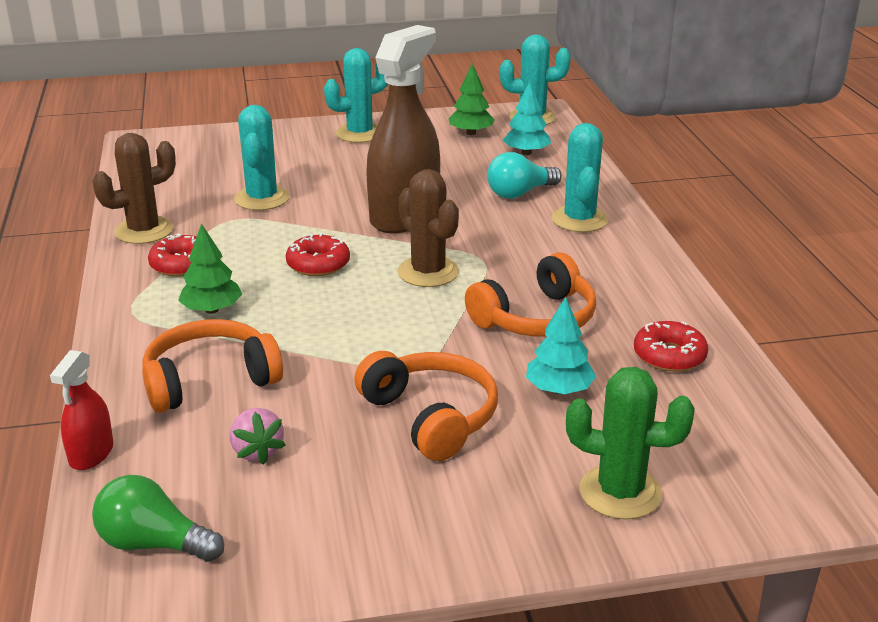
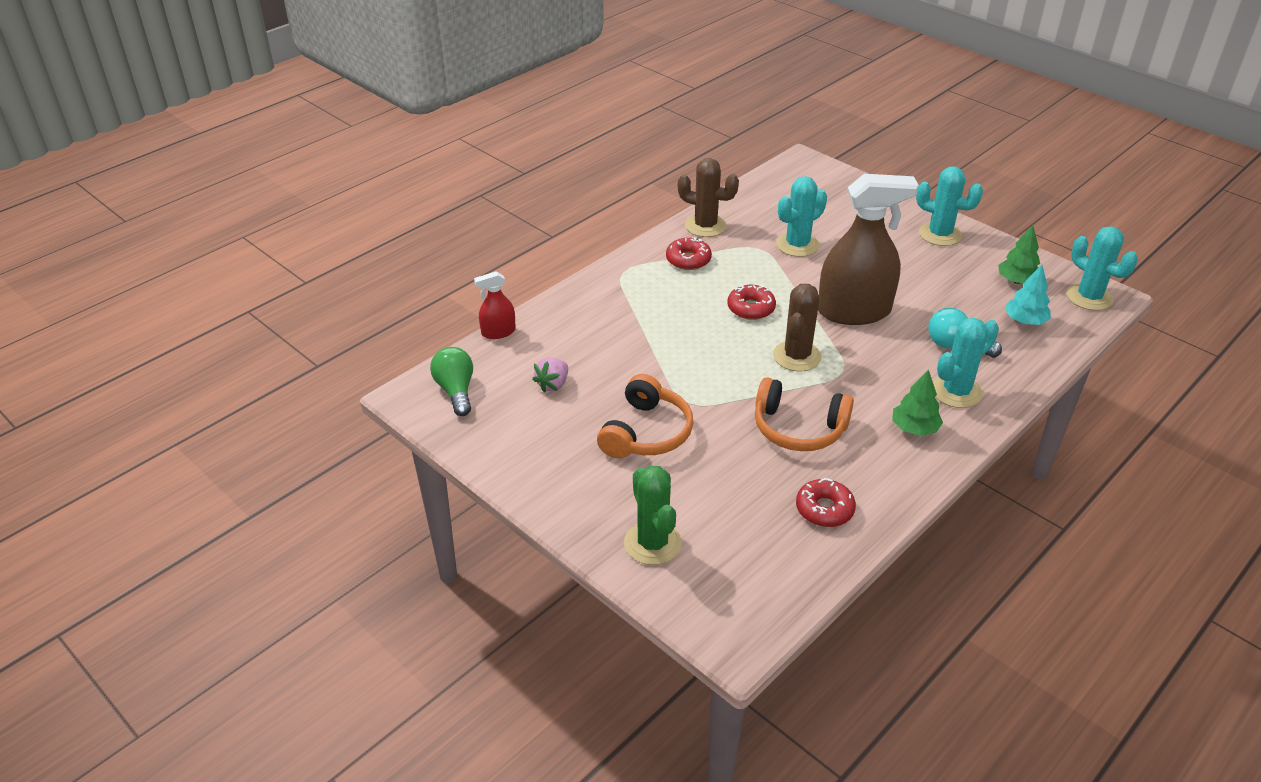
camera: 55 degrees right, 10 degrees up
orange headphones [142,319,283,413] -> none
green tree [178,223,242,314] -> green tree moved to [892,370,943,436]
turquoise tree [526,297,596,394] -> none

